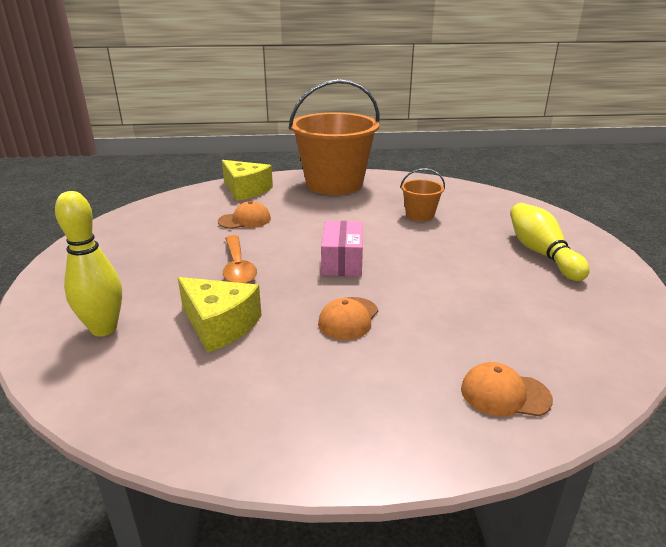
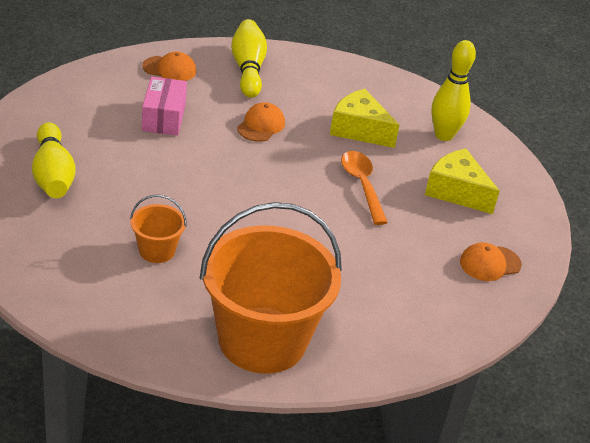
camera: 175 degrees right, 10 degrees up
orange cap [218,201,271,229] -> orange cap moved to [460,242,522,281]
yellow cheese [222,160,273,201] -> yellow cheese moved to [425,149,500,214]
pink box [321,221,363,276] -> pink box moved to [142,77,187,136]
none -> yellow bowling pin [231,19,267,98]

